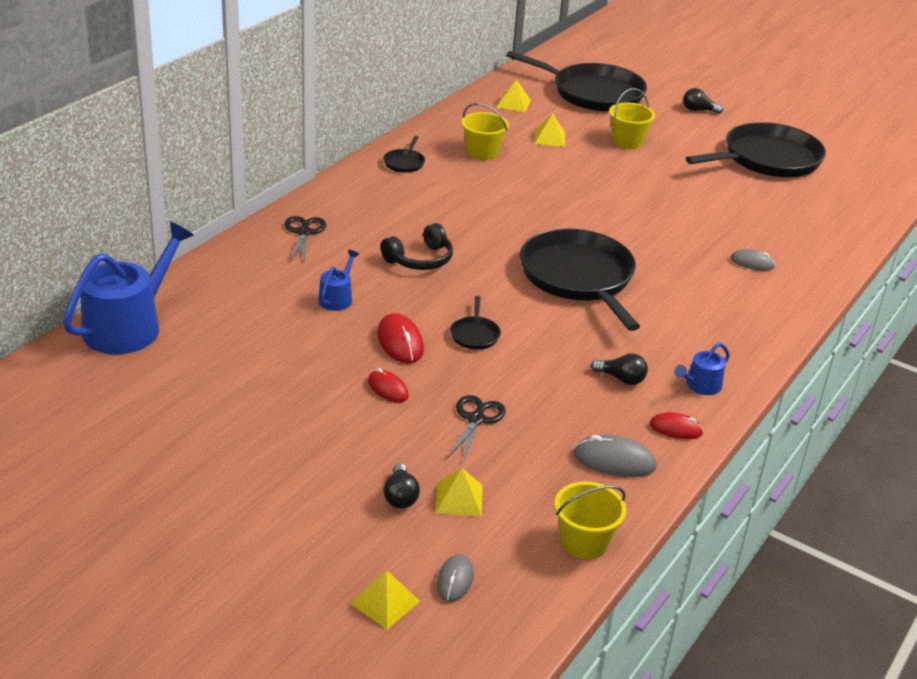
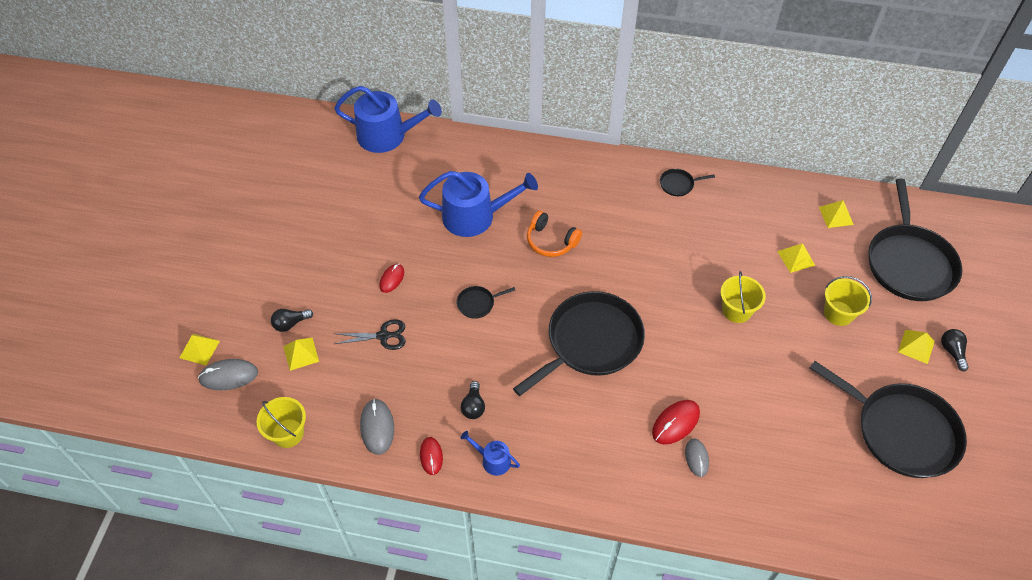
camera: 70 degrees right, 20 degrees up
black scissors [284,216,326,263] -> none
blue watering can [318,250,359,311] -> blue watering can [419,171,538,237], size x2.12
red mouse [377,313,424,364] -> red mouse moved to [652,400,700,445]
black headphones [381,223,453,270] -> orange headphones [527,211,582,257]
grey mouse [436,554,473,602] -> grey mouse [198,359,258,390], size x1.51
yellow bucket [461,103,509,160] -> yellow bucket moved to [720,271,766,323]
none -> yellow pyramid [898,330,935,364]

